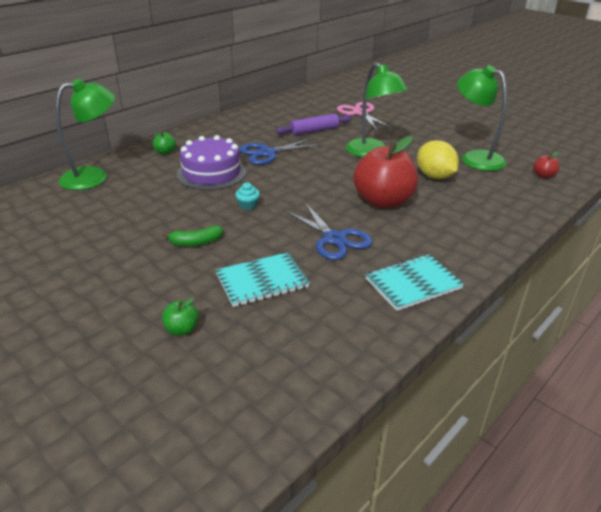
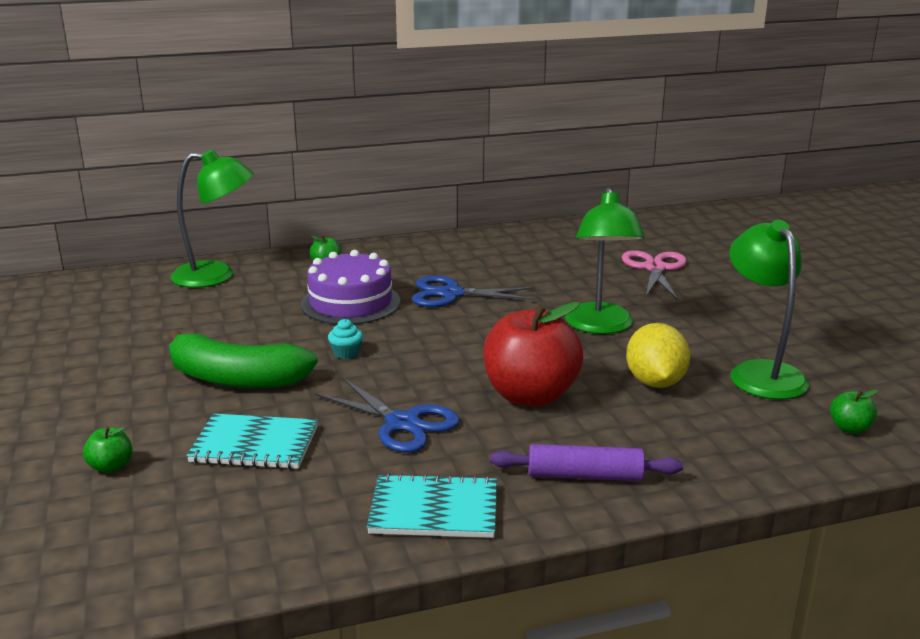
camera: 30 degrees right, 10 degrees down
green banana [162,225,223,246] -> green banana [168,330,318,388], size x2.05
purple rolling pin [276,114,352,135] -> purple rolling pin moved to [490,444,683,481]
blue scissors [284,203,373,260] -> blue scissors turned 45 degrees counterclockwise [315,377,460,453]
red apple [533,152,560,178] -> green apple [830,390,878,434]

